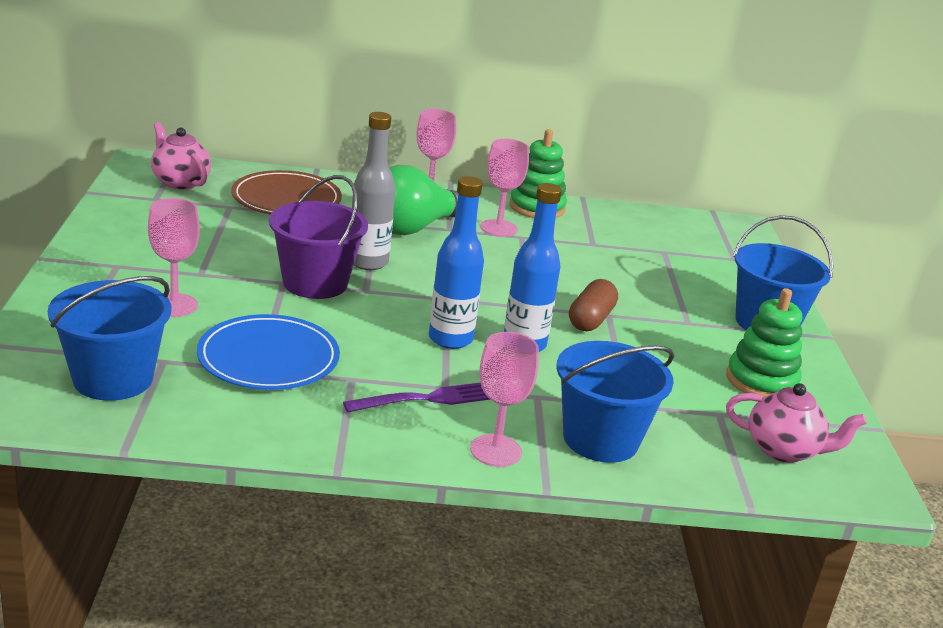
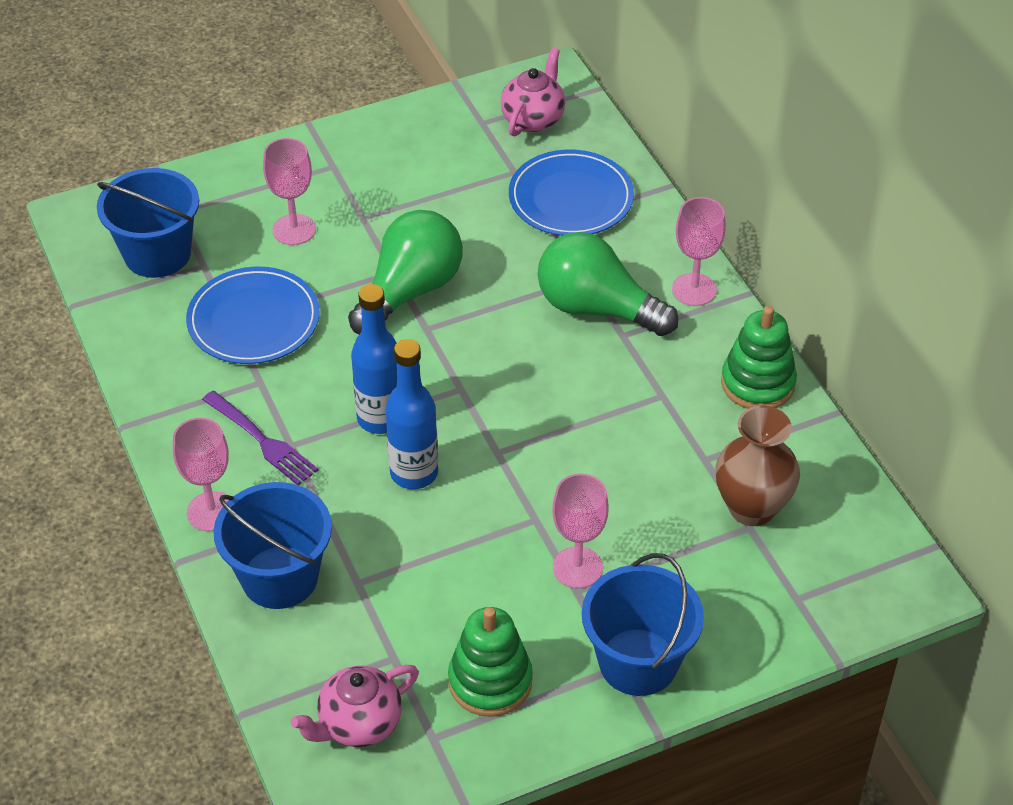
camera: 70 degrees right, 20 degrees up
brown plate [231,170,342,214] -> blue plate [509,149,634,236]
purple bucket [269,175,368,299] -> green light bulb [348,210,463,334]
grey bottle [352,112,395,270] -> none
pink goblet [481,139,529,237] -> pink goblet moved to [552,473,609,588]
brown capsule [569,279,618,331] -> none
pink teapot [726,383,867,463] -> pink teapot turned 60 degrees clockwise [291,665,419,747]
none -> brown vase [715,406,800,526]

